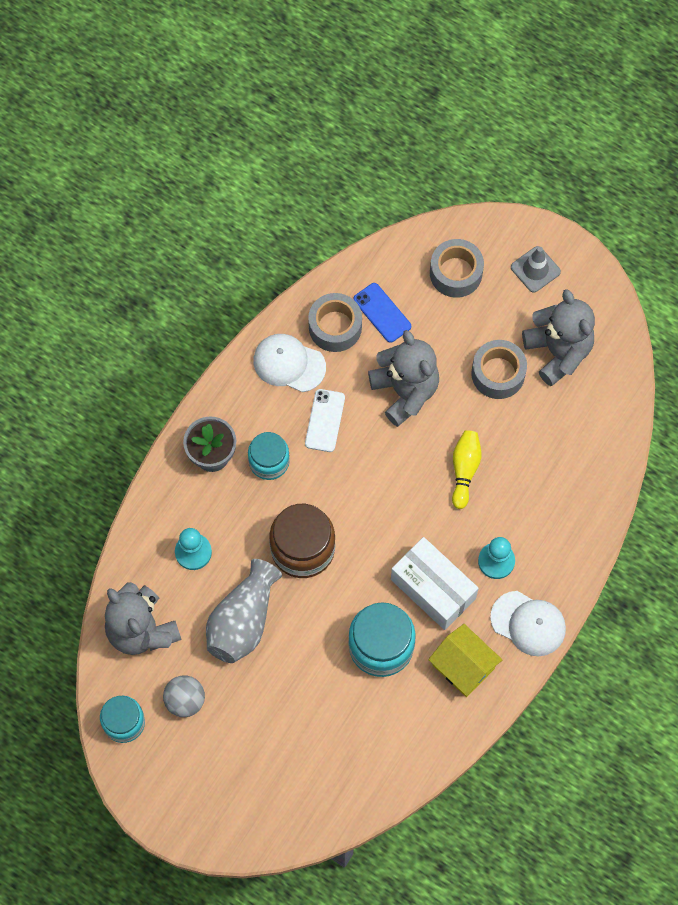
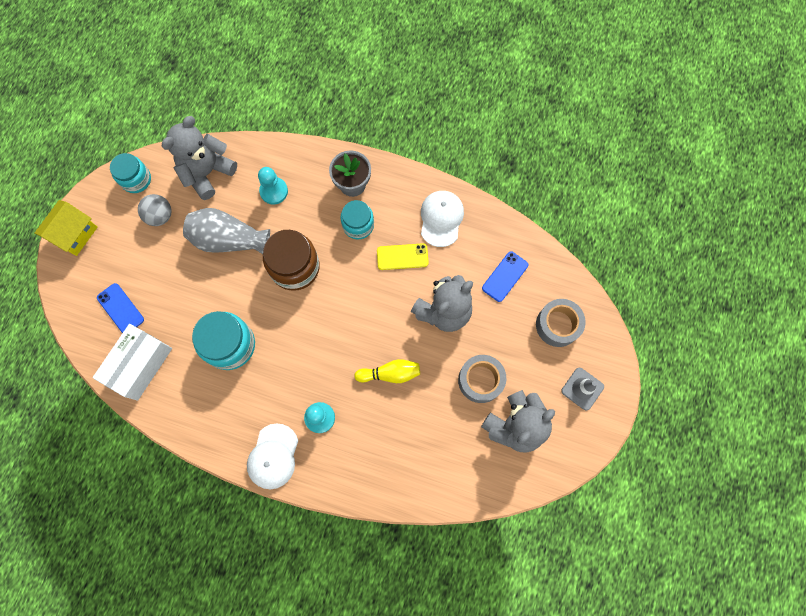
camera: 75 degrees right, 5 degrees up
white phone [305,389,345,452] -> yellow phone [377,243,429,270]
grey tape [308,293,362,352] -> none
white box [391,537,479,630] -> white box moved to [93,324,172,401]
yellow house [428,624,502,697] -> yellow house moved to [35,200,98,256]
none -> blue phone [97,283,144,333]

